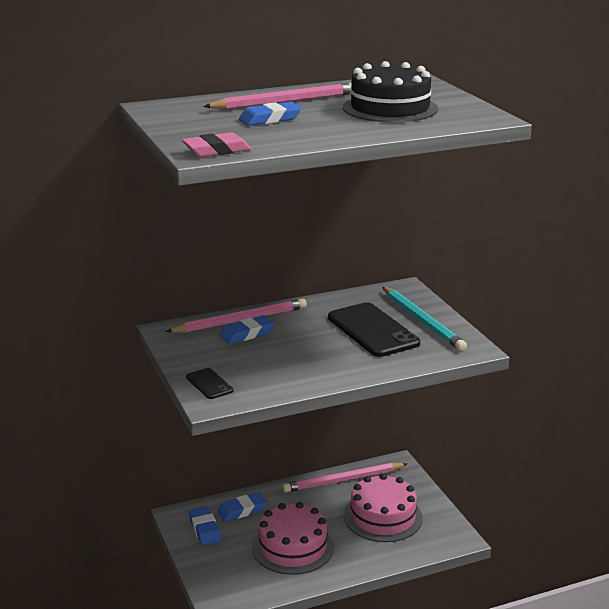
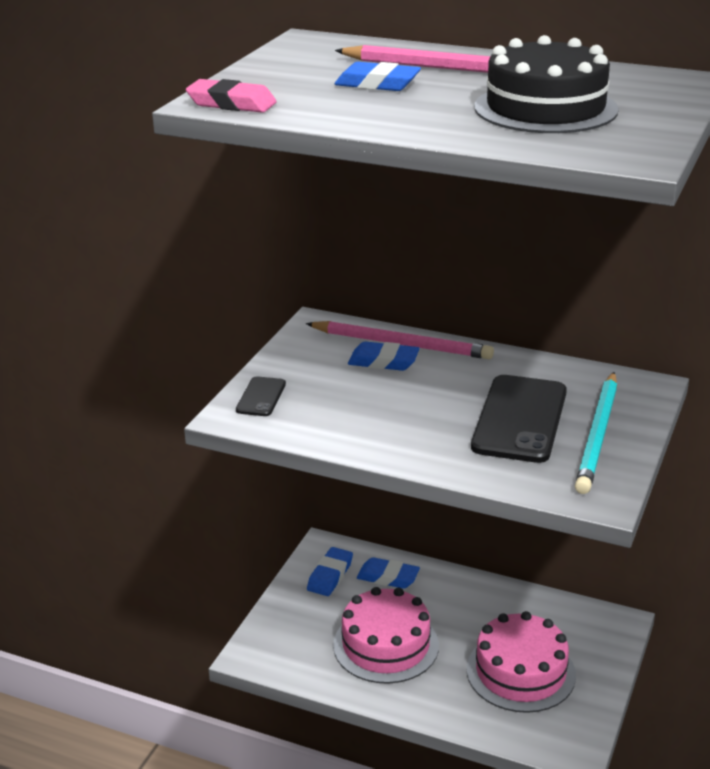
camera: 45 degrees right, 5 degrees up
pink pencil [282,463,407,493] -> none

